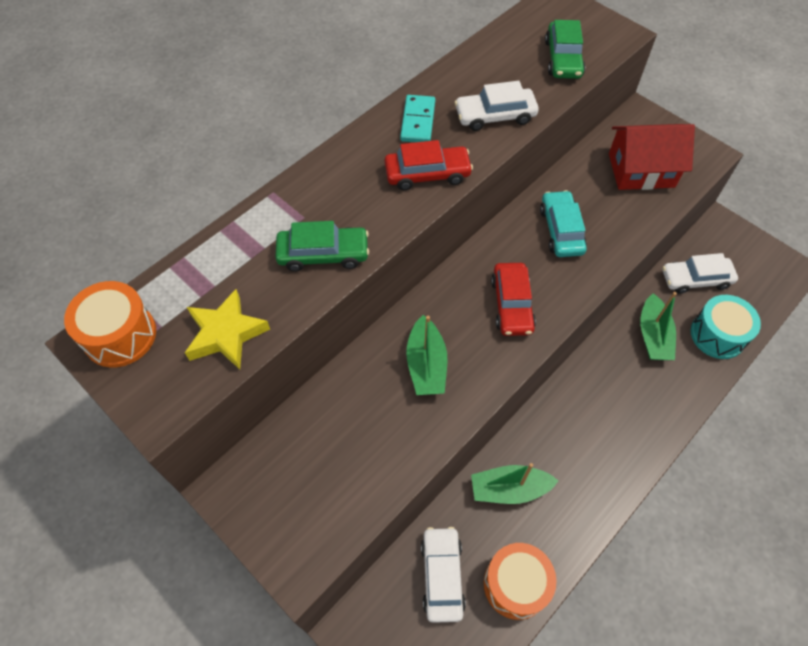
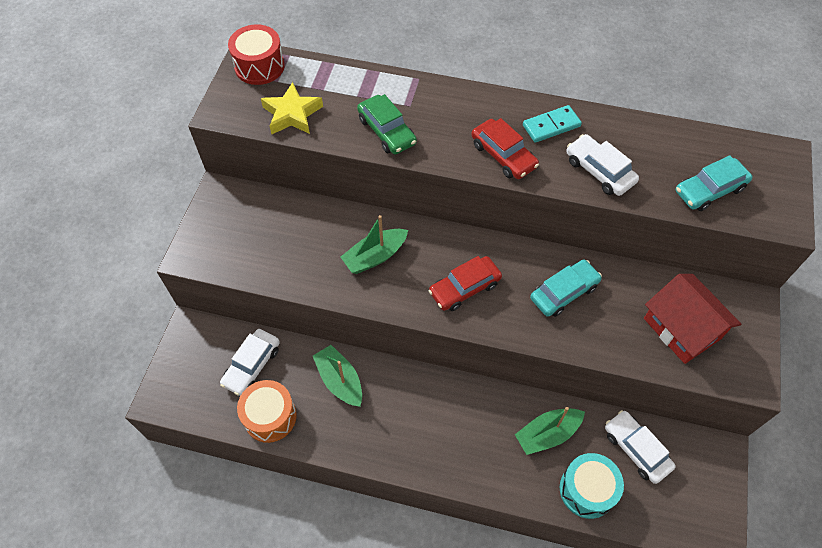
camera: 60 degrees right, 0 degrees up
orange drum [64,281,156,367] -> red drum [228,24,285,85]
white car [421,527,466,623] -> white car turned 150 degrees clockwise [220,329,280,396]
green car [545,20,585,79] -> turquoise car [676,155,753,211]

